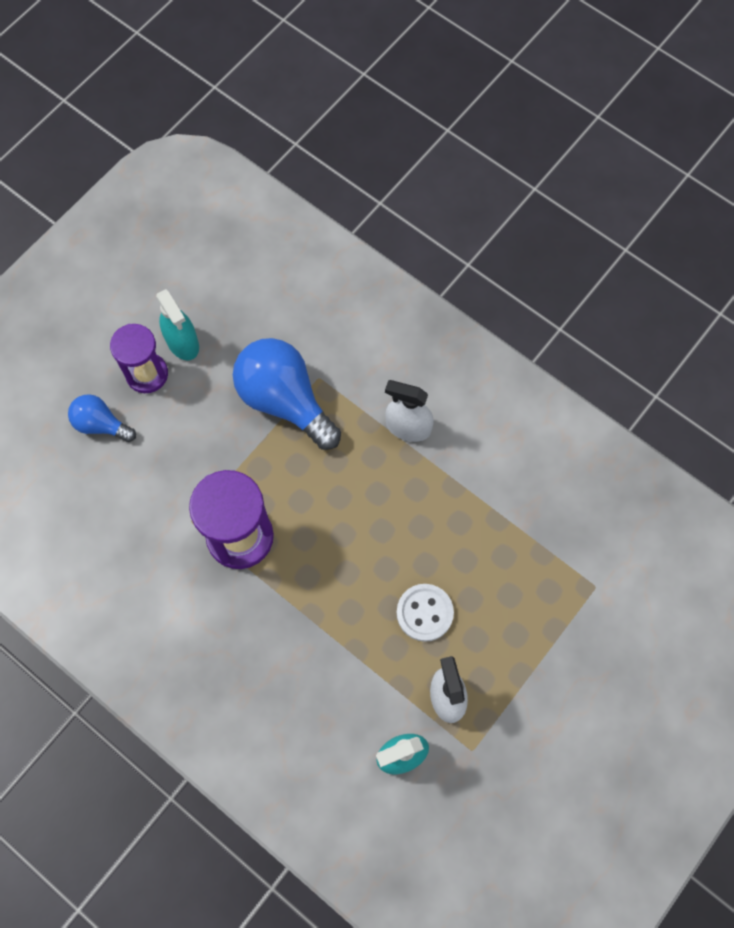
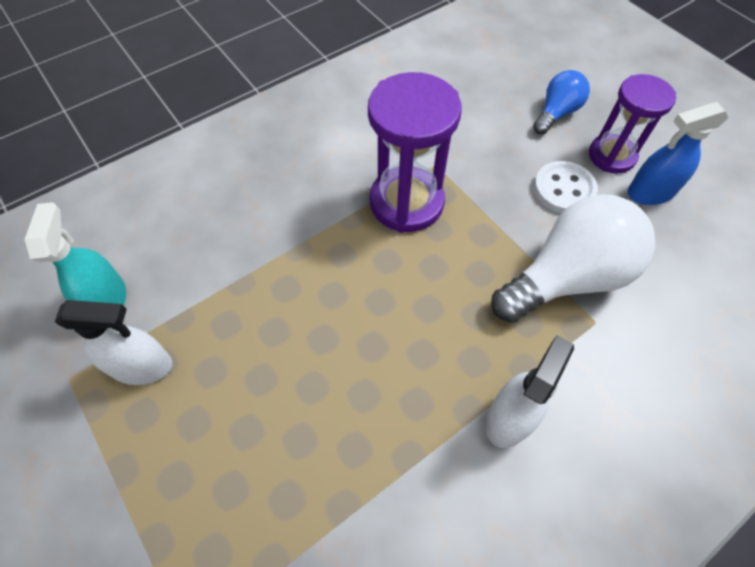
camera: 105 degrees right, 10 degrees down
turquoise spray bottle [156,289,199,360] -> blue spray bottle [628,102,728,205]
blue light bulb [233,338,341,450] -> white light bulb [491,194,655,323]
white button [397,584,454,642] -> white button moved to [534,161,598,213]

